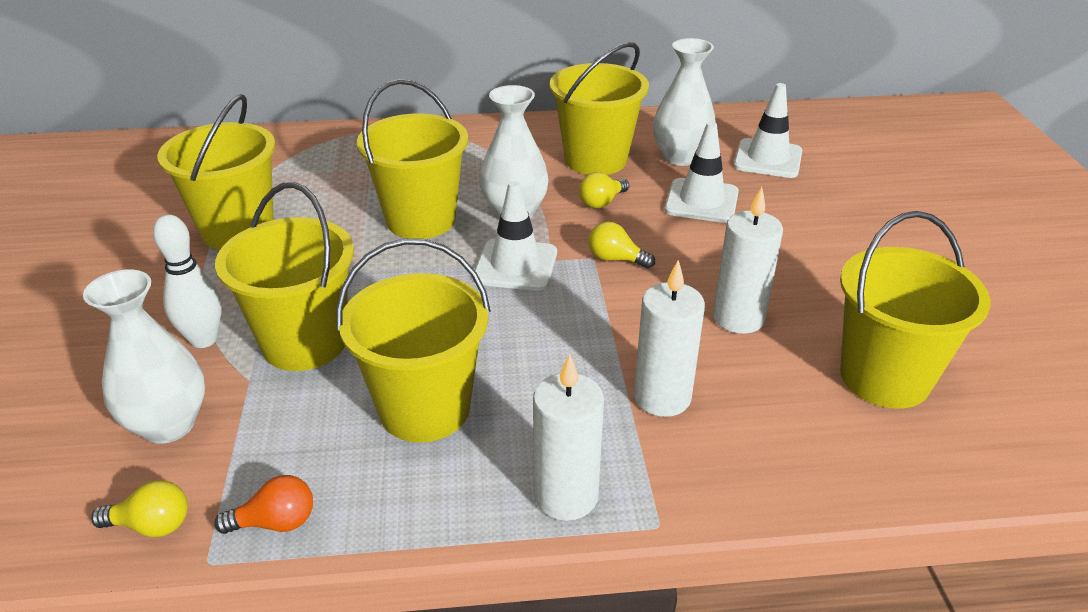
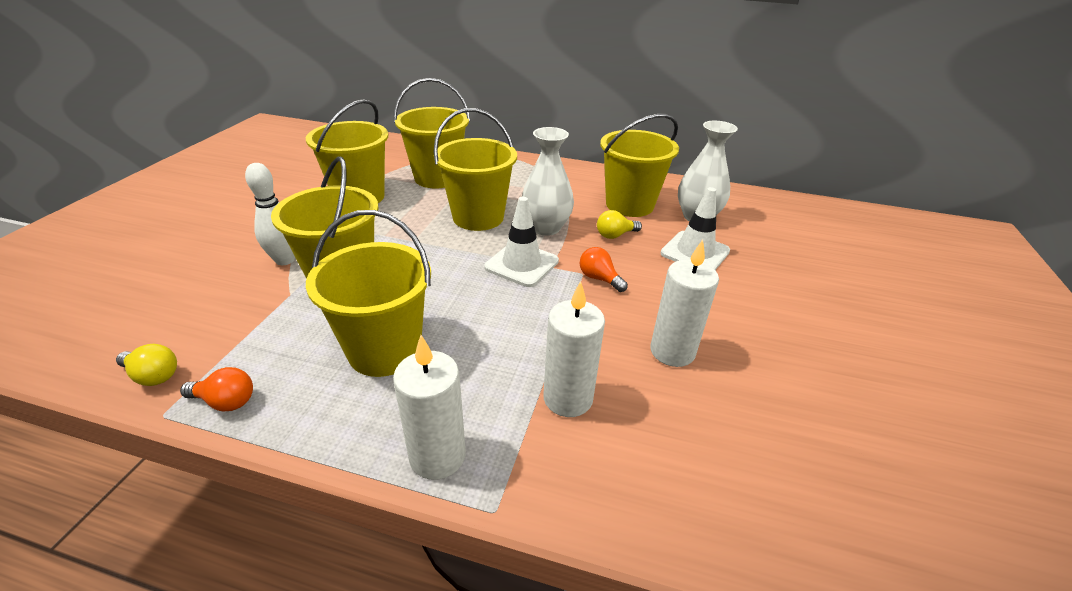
camera: 20 degrees right, 0 degrees up
white vase [83,269,205,444] -> none
yellow light bulb [588,222,655,269] -> orange light bulb [580,247,628,292]
white traffic cone [733,83,802,178] -> none
yellow bucket [840,211,991,409] -> yellow bucket moved to [394,78,471,189]

